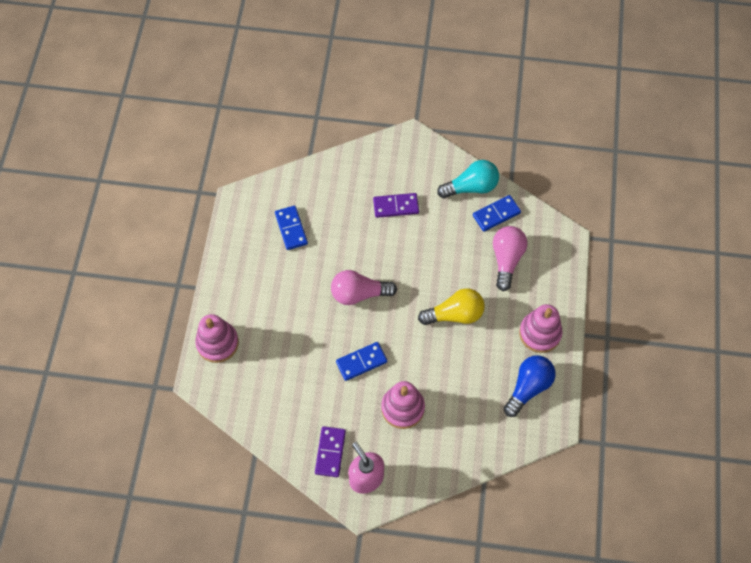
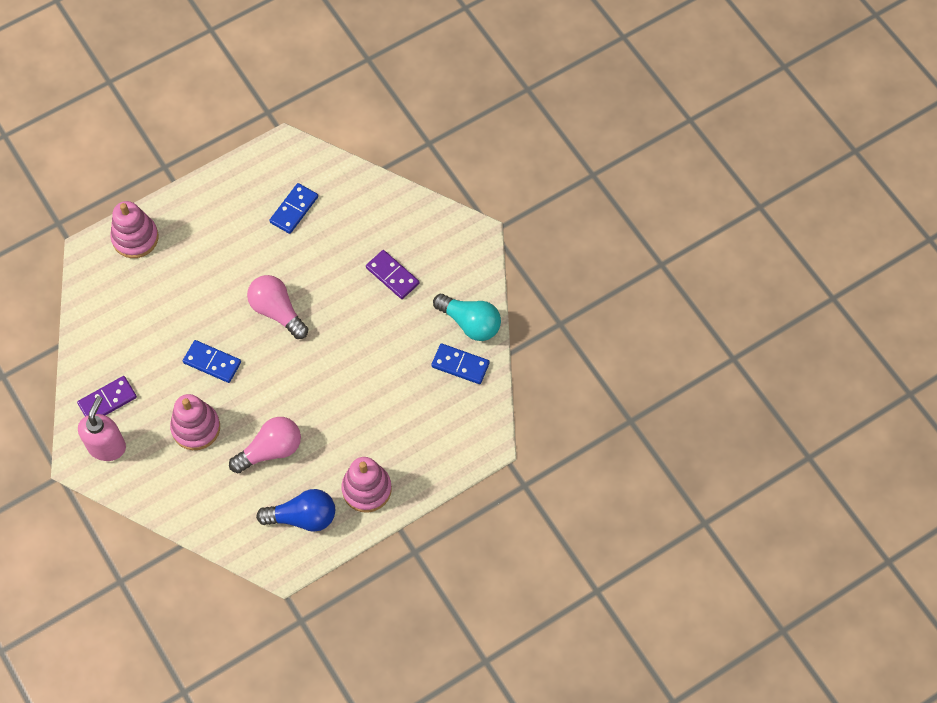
camera: 50 degrees right, 0 degrees up
yellow light bulb [418,288,485,325] -> none
pink light bulb [493,226,527,291] -> pink light bulb moved to [229,417,301,473]

